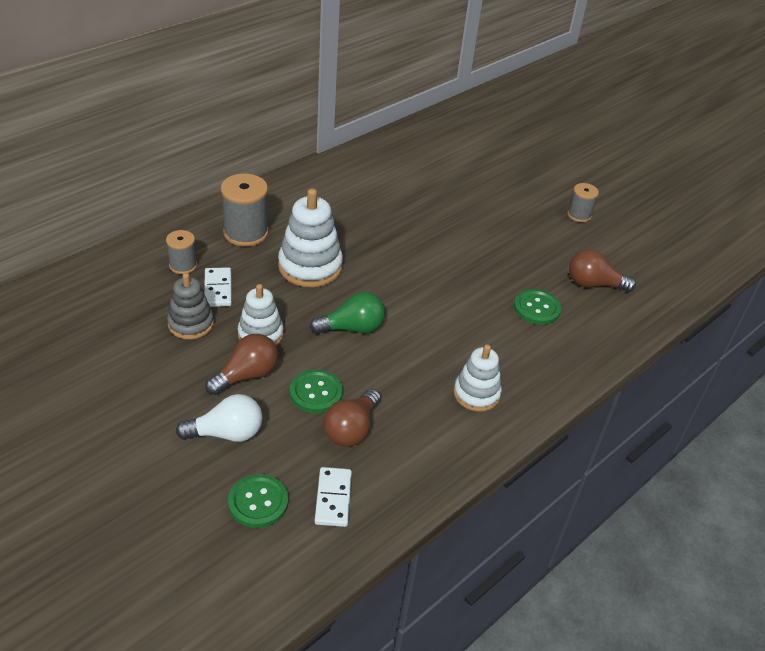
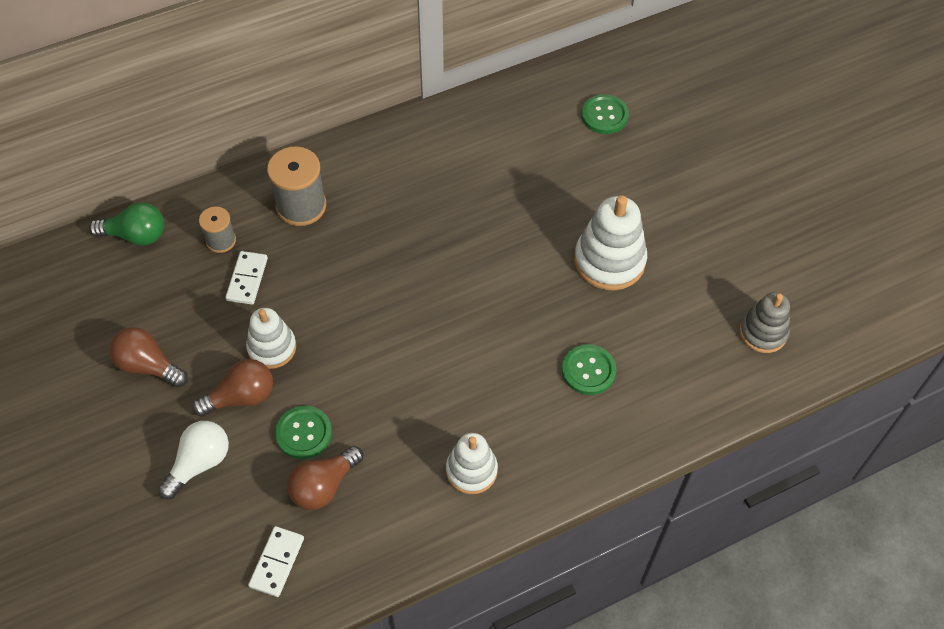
camera: 20 degrees right, 15 degrees up
grey stacking toy [167,273,214,340] -> grey stacking toy moved to [739,292,790,353]
white light bulb [176,394,262,442] -> white light bulb turned 60 degrees counterclockwise [158,421,229,499]
green button [228,474,288,528] -> green button moved to [581,94,629,134]
white stacking toy [278,189,343,287] -> white stacking toy moved to [574,195,647,290]
green light bulb [310,292,385,334] -> green light bulb moved to [89,202,164,246]
grey spool [567,183,599,222] -> none
brown light bulb [569,249,636,292] -> brown light bulb moved to [109,327,188,387]

